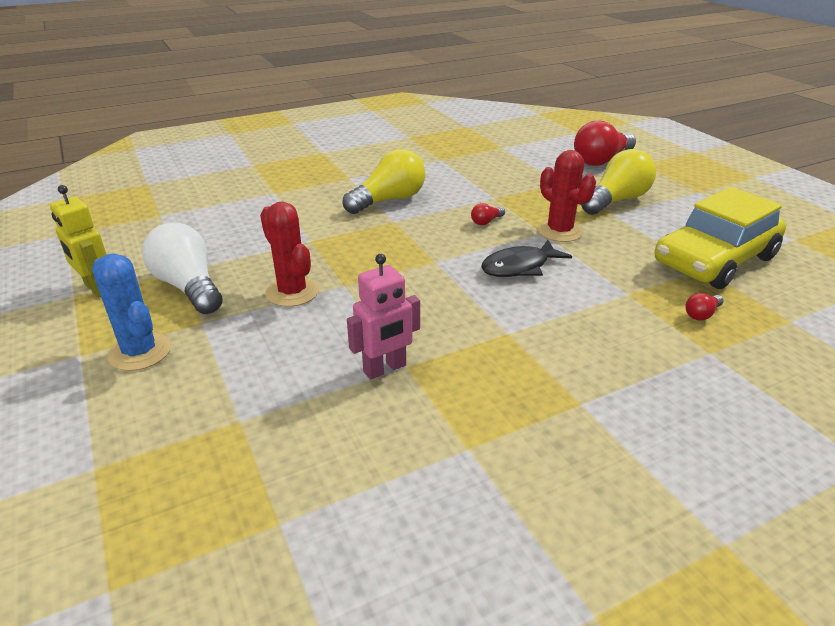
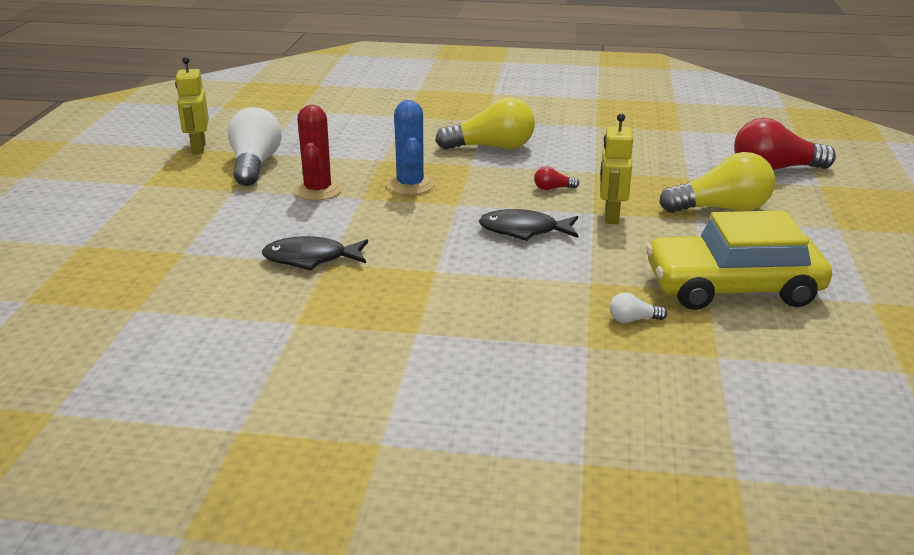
camera: 35 degrees right, 5 degrees down
blue cactus [92,253,171,371] -> blue cactus moved to [387,100,434,195]
pink robot [347,254,420,379] -> black fish [262,236,368,271]
red cactus [537,150,596,242] -> yellow robot [600,113,633,224]
red light bulb [685,293,723,321] -> white light bulb [610,293,667,323]

